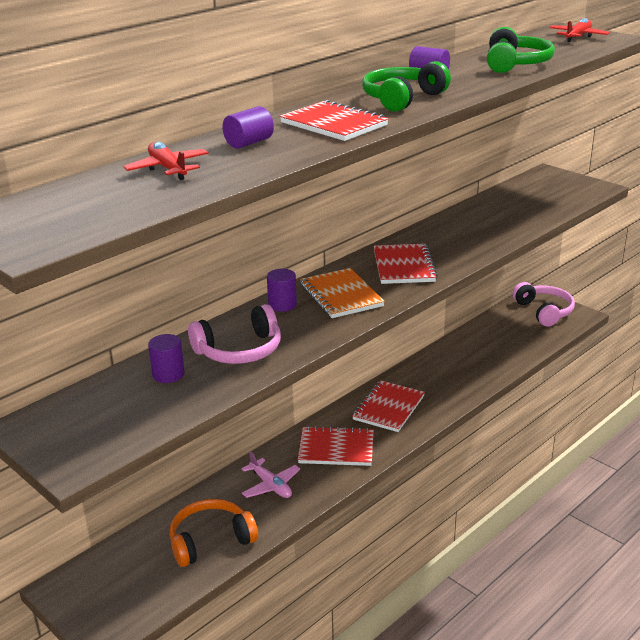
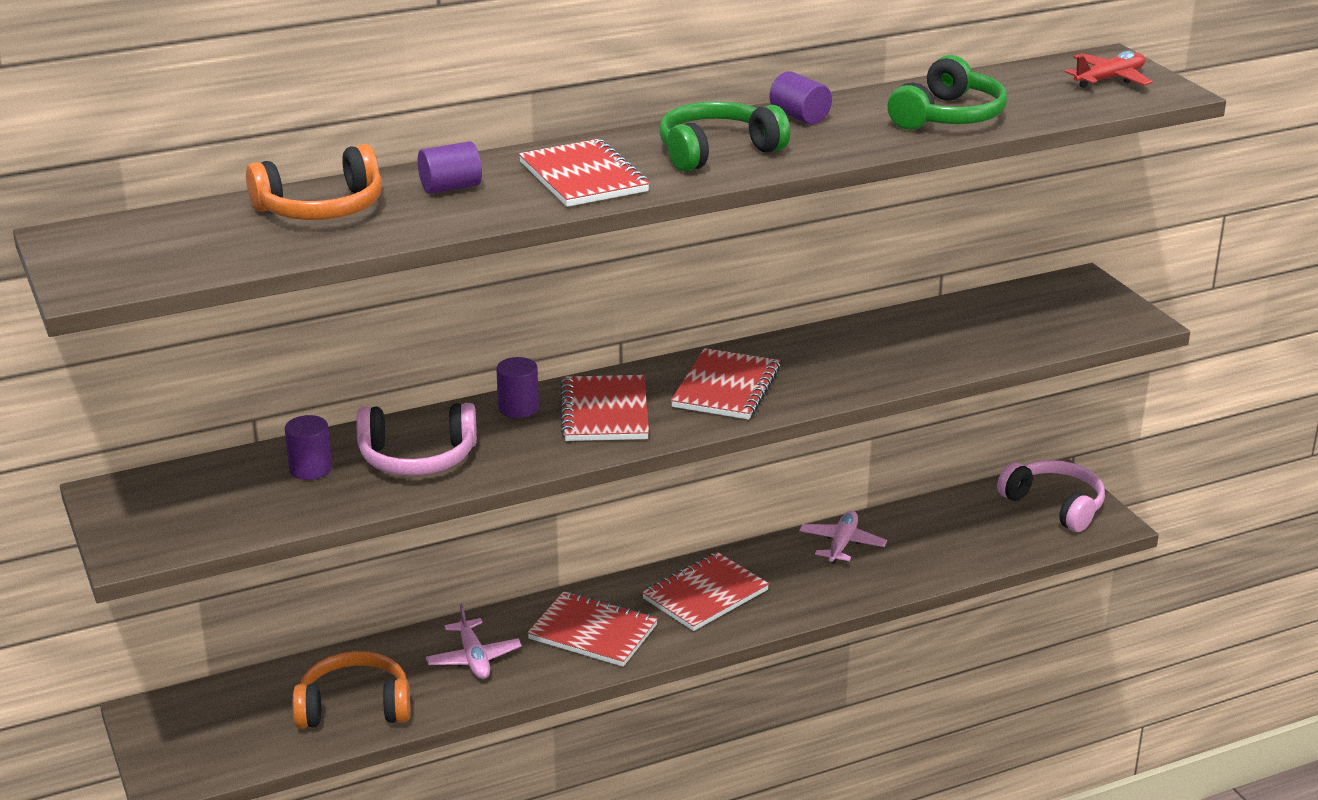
camera: 20 degrees right, 0 degrees up
red plane [123,142,209,180] -> orange headphones [246,144,382,220]
orange notebook [300,268,385,318] -> red notebook [561,375,649,441]
pink headphones [513,282,575,327] -> pink headphones turned 45 degrees counterclockwise [997,460,1105,532]
none -> pink plane [799,511,887,564]

